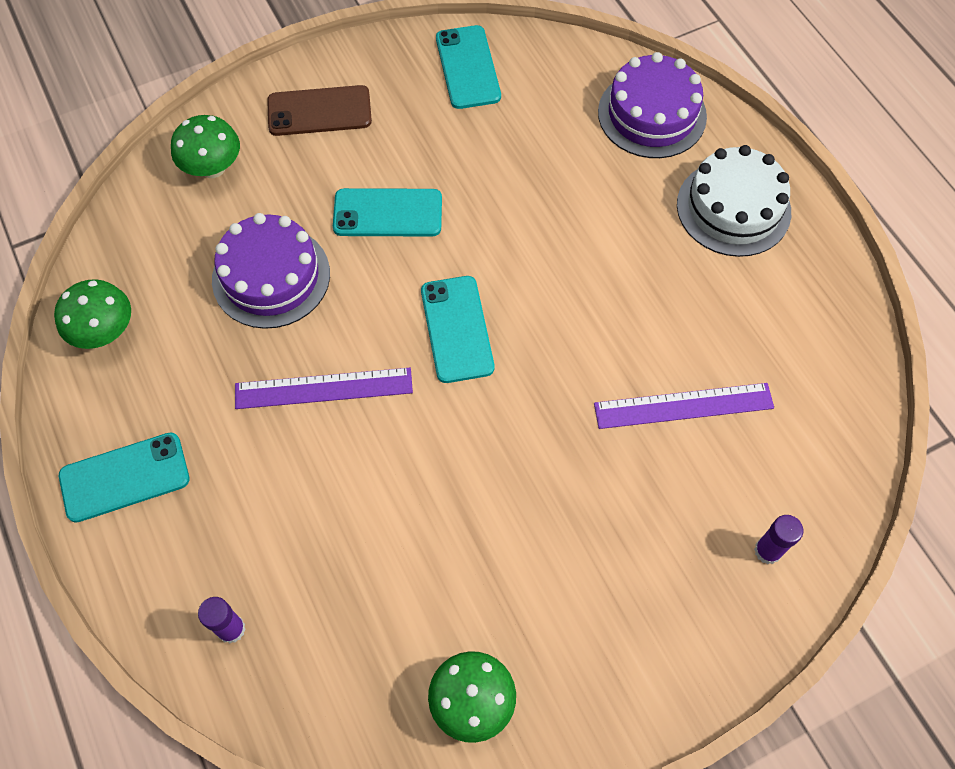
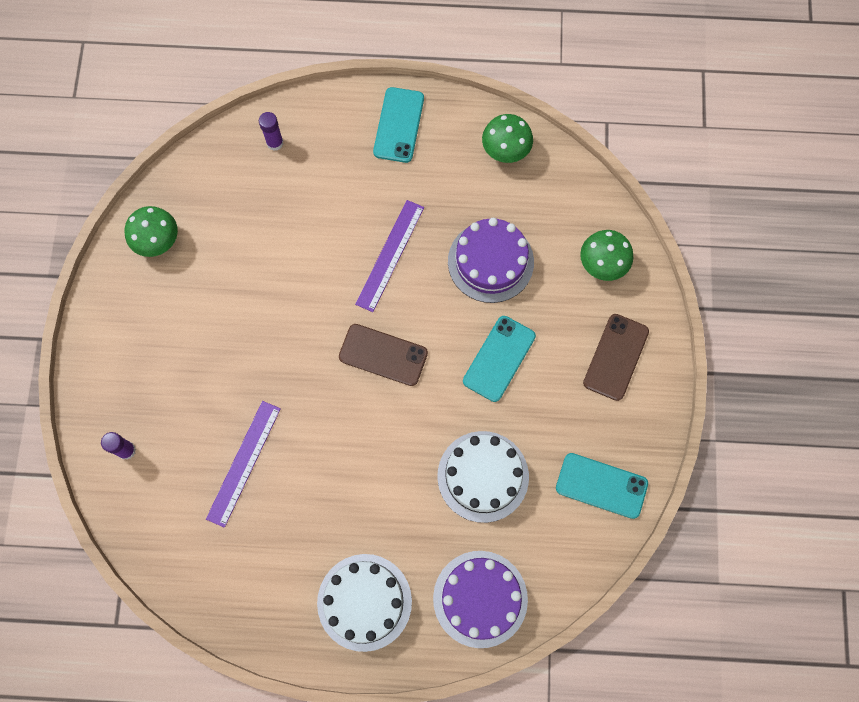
camera: 120 degrees right, 10 degrees up
turquoise phone [421,276,494,383] -> brown phone [339,324,428,386]
none -> white cake [437,431,529,523]

